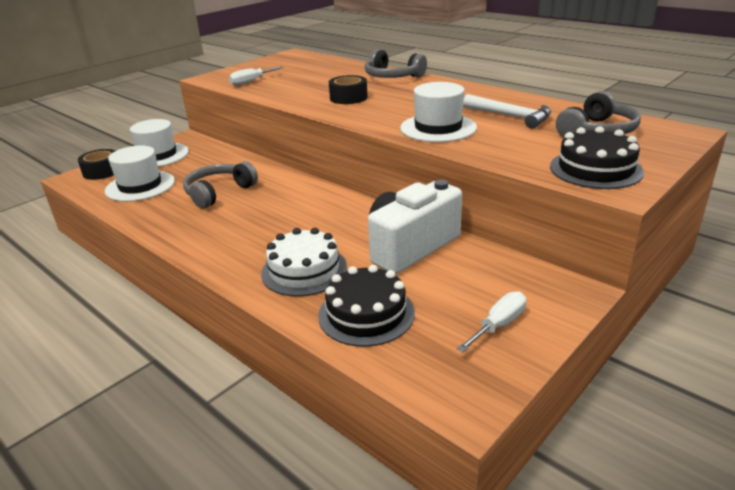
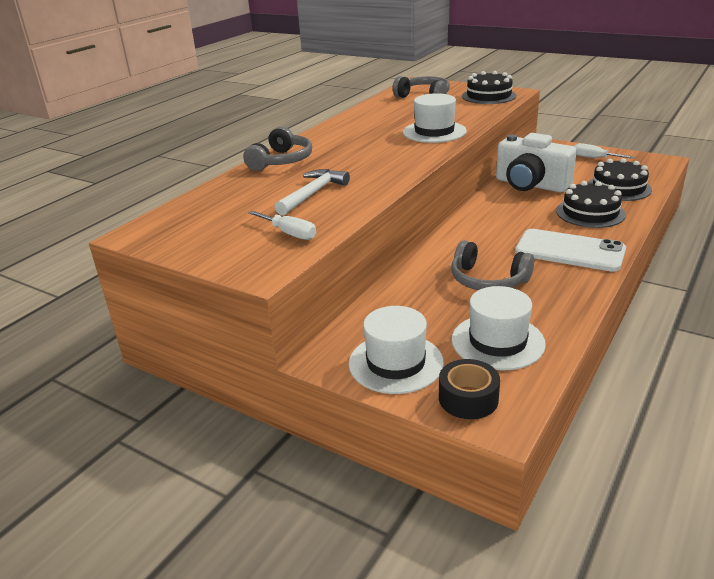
camera: 100 degrees left, 0 degrees up
white cake [261,228,347,297] -> black cake [556,181,626,228]
black tape [329,75,368,104] -> none
white hammer [463,94,551,129] -> white hammer moved to [275,169,350,216]
none -> white phone [515,229,626,272]

